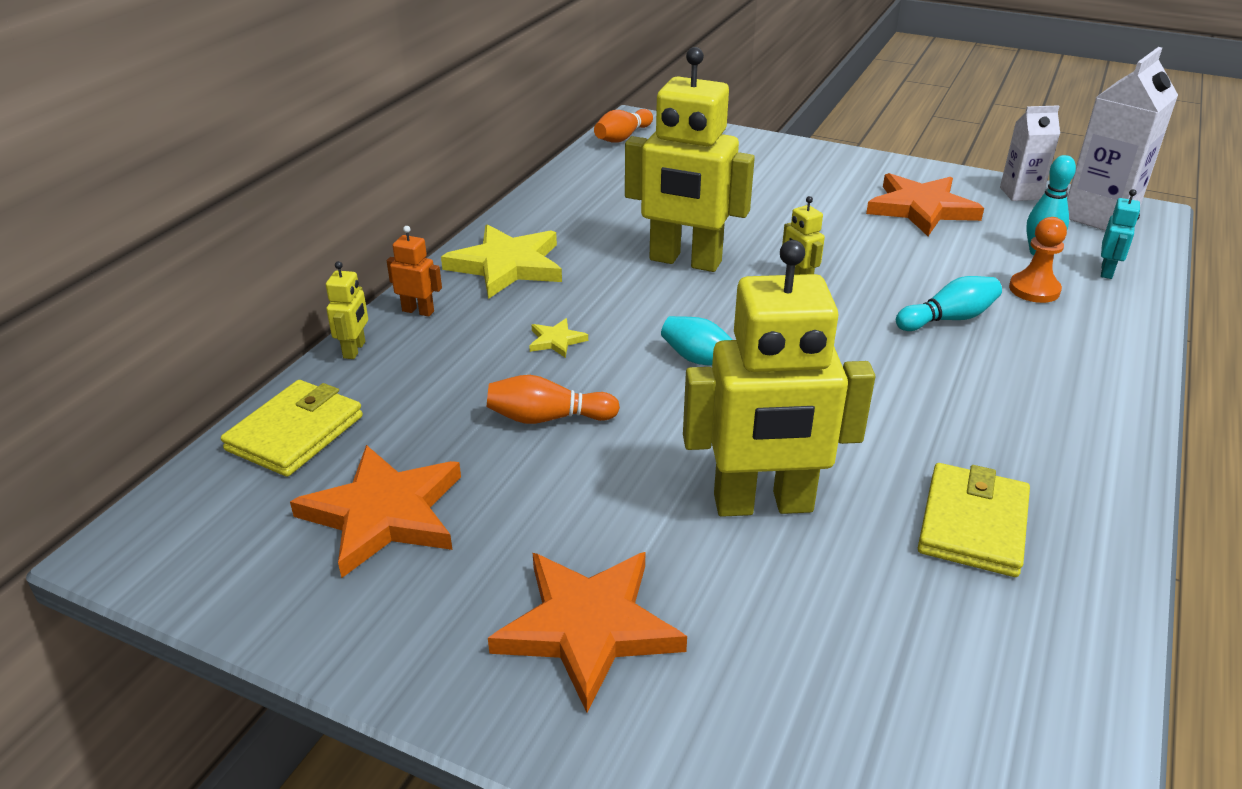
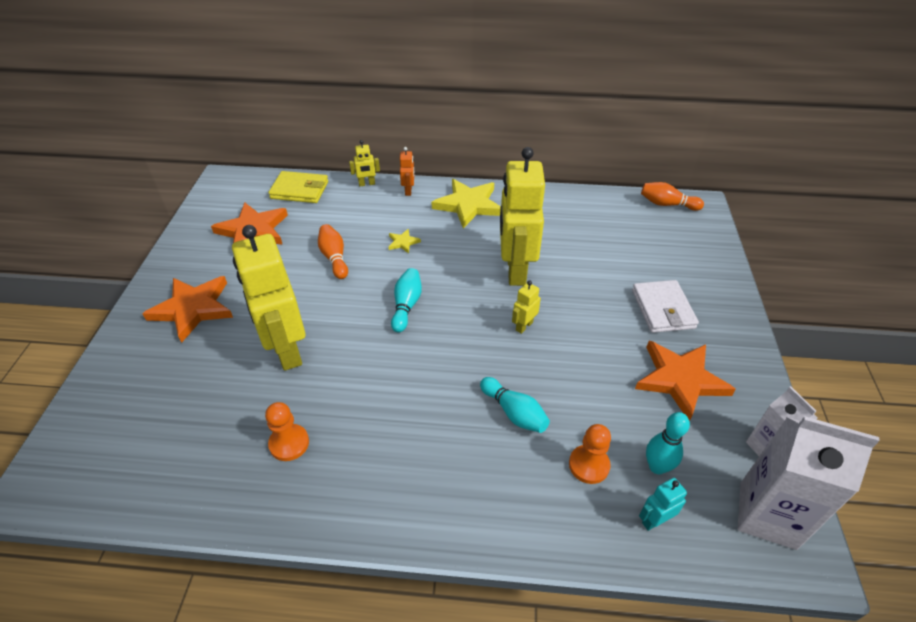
camera: 70 degrees right, 10 degrees up
yellow wallet [918,463,1030,577] -> orange pawn [265,402,309,461]
turquoise robot [1101,189,1140,279] -> turquoise robot turned 150 degrees clockwise [639,478,687,531]
none -> white wallet [632,280,699,333]

